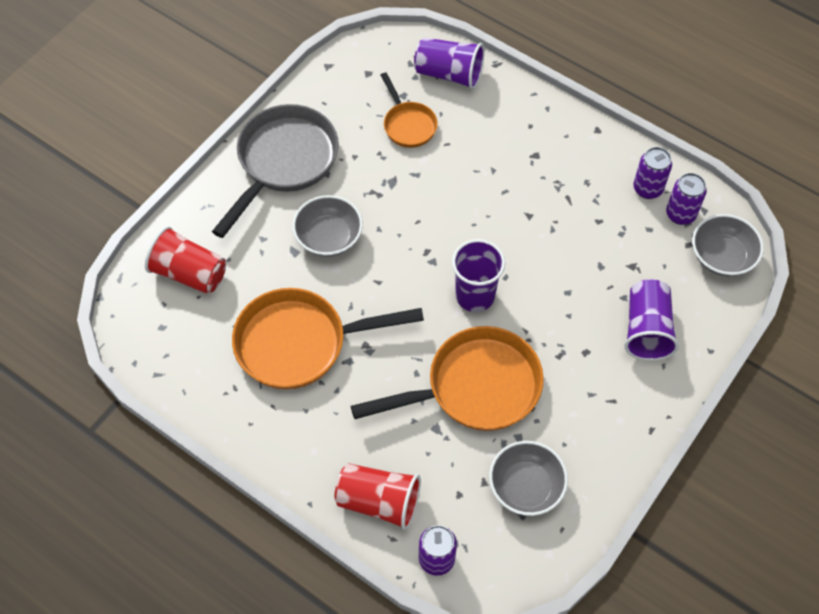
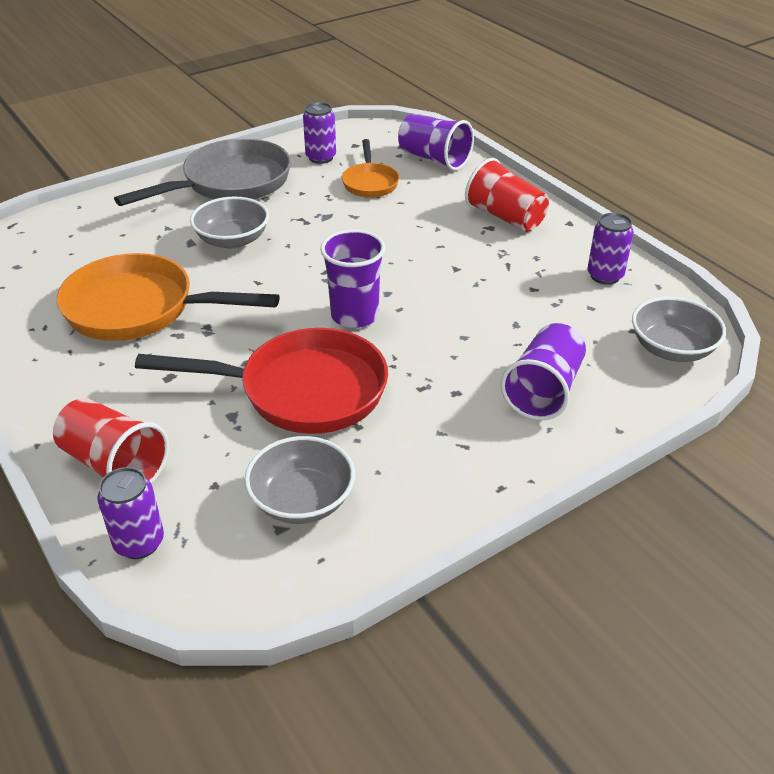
camera: 20 degrees right, 20 degrees down
red cup [145,226,226,294] -> red cup moved to [465,158,549,232]
orange pan [351,326,544,431] -> red pan [135,328,388,434]
purple can [666,173,707,225] -> purple can moved to [303,102,336,164]

